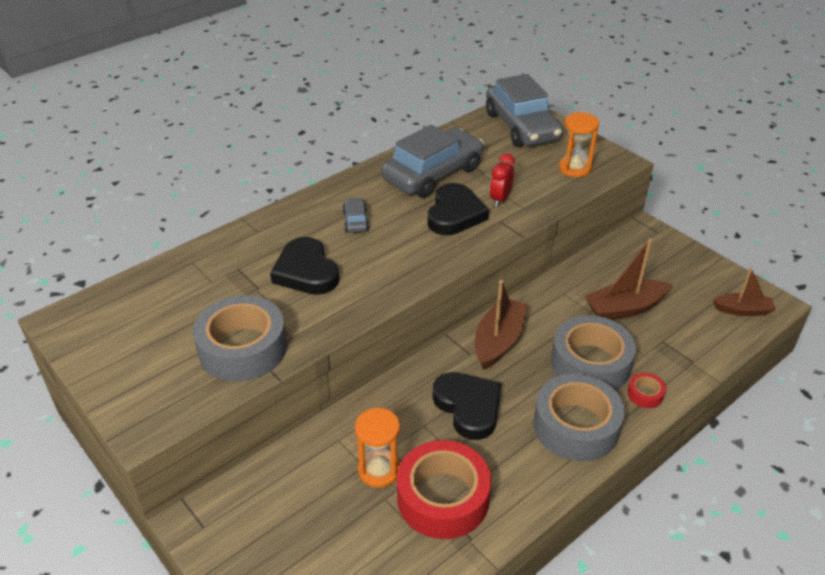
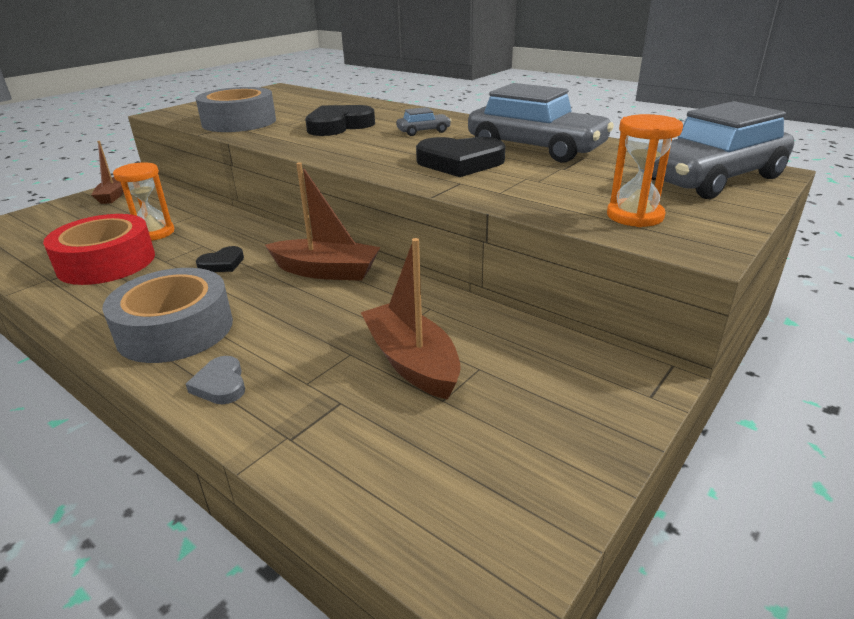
camera: 80 degrees right, 10 degrees down
black heart [432,372,501,440] -> black heart [196,246,244,272], size x0.53
red clock [490,154,515,207] -> none
grey tape [551,315,636,390] -> none
red tape [627,373,666,408] -> grey heart [186,356,245,404]
brown boat [713,267,776,316] -> brown boat moved to [92,141,123,204]

